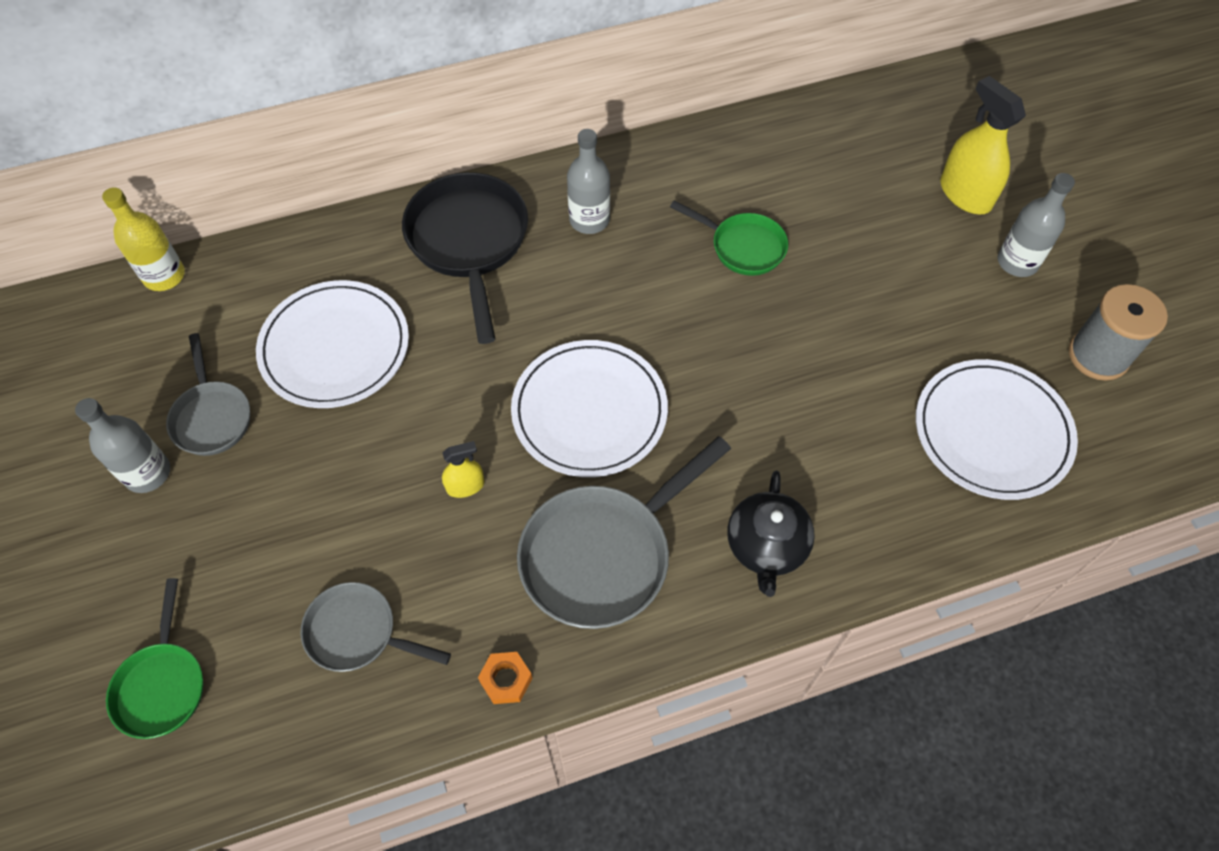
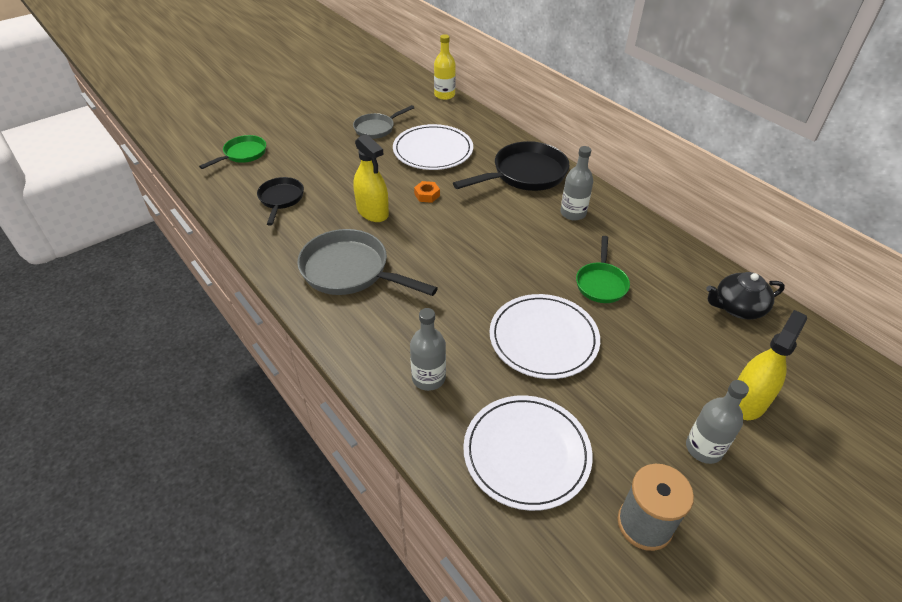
camera: 70 degrees right, 15 degrees down
grey bottle [75,398,170,493] -> grey bottle moved to [410,308,446,391]
green pan [106,578,204,739] -> green pan turned 150 degrees clockwise [199,135,266,169]
grey pan [301,582,451,672] -> black pan [257,177,304,226]
yellow spray bottle [442,441,484,498] -> yellow spray bottle [354,134,389,222], size x1.91
orange nut [478,652,532,704] -> orange nut moved to [414,181,440,203]
white plate [511,340,668,477] -> white plate moved to [489,294,600,379]
black teapot [727,471,815,597] -> black teapot moved to [706,272,785,320]

